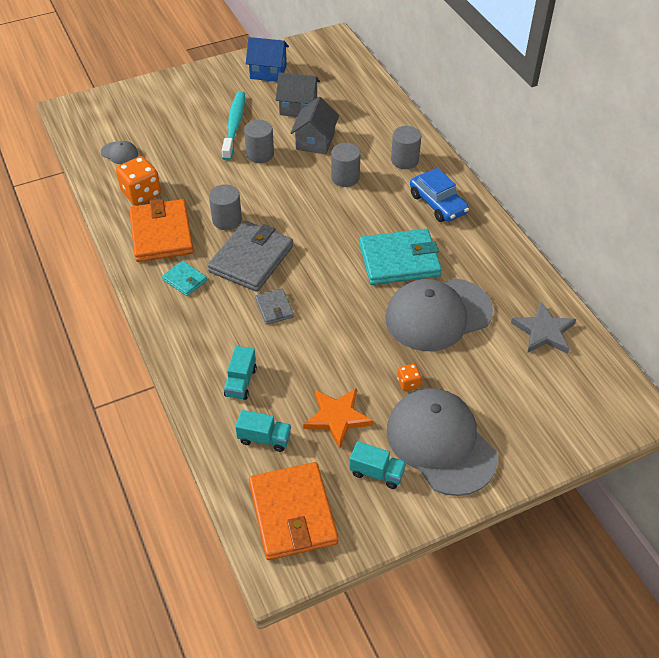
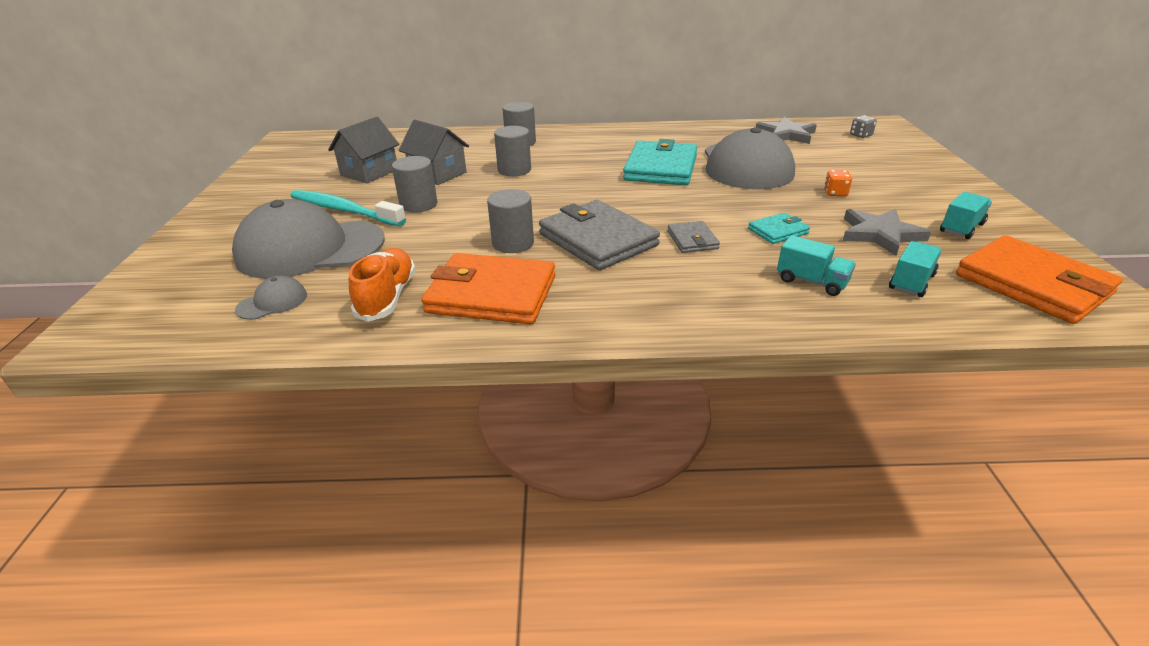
camera: 65 degrees left, 15 degrees down
orange dice [116,156,161,205] -> orange shoe [349,248,416,322]
turquoise wallet [162,261,207,296] -> turquoise wallet moved to [748,213,810,244]
blue house [246,37,289,82] -> none
orange wallet [249,462,338,560] -> orange wallet turned 45 degrees clockwise [956,235,1123,324]
grey wallet [255,288,294,325] -> grey wallet turned 75 degrees clockwise [667,221,720,253]
orange star [303,388,373,449] -> grey star [843,209,931,256]
grey cap [387,388,498,496] -> grey cap moved to [232,199,385,279]
blue car [410,168,469,222] -> none
none -> grey dice [850,115,877,138]

